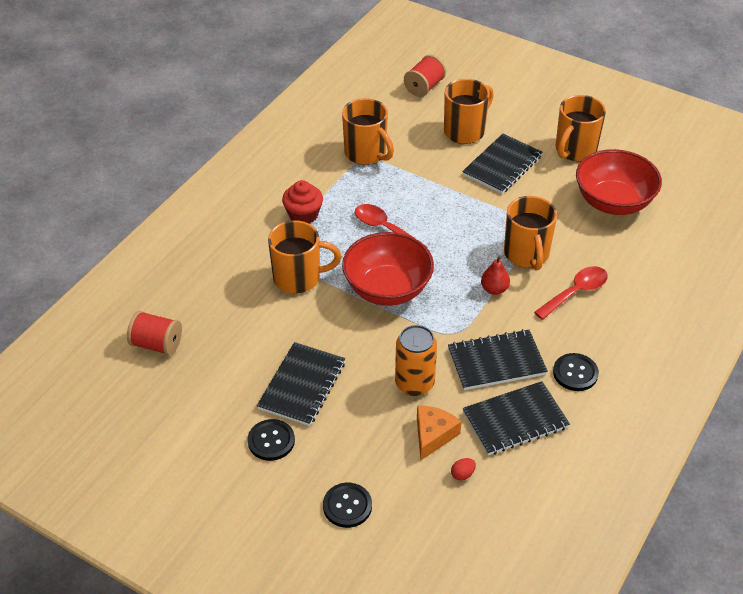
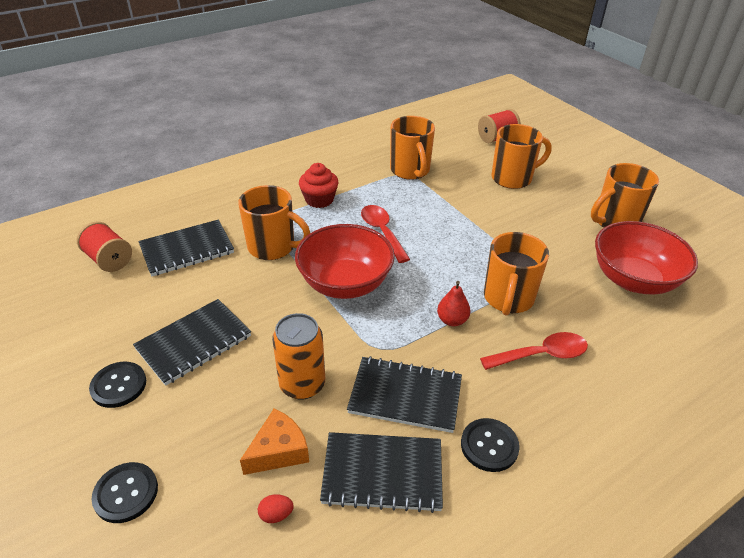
camera: 25 degrees right, 5 degrees down
black notebook [462,134,542,194] -> black notebook moved to [138,220,234,276]

